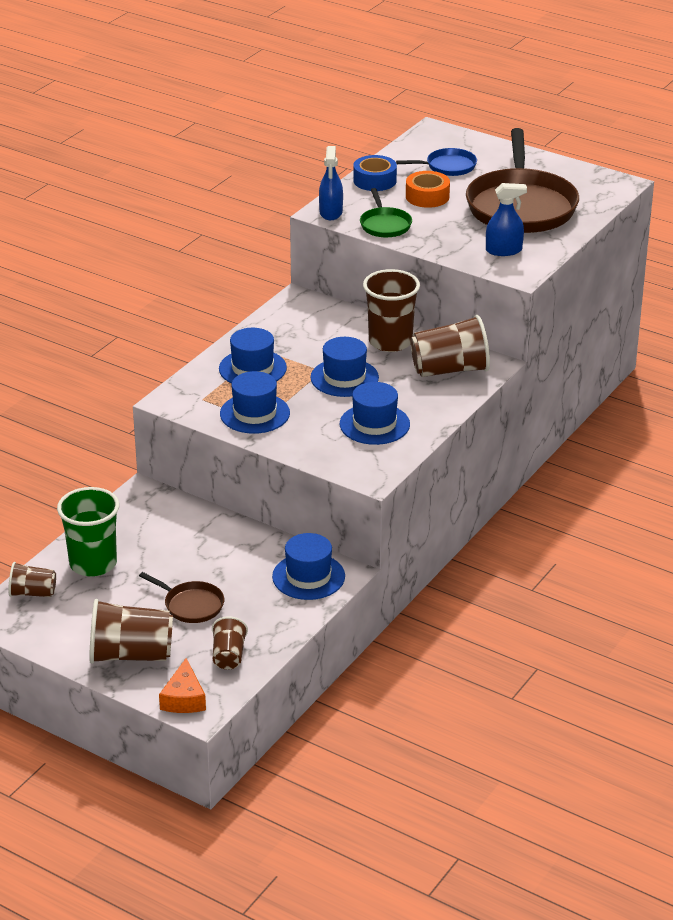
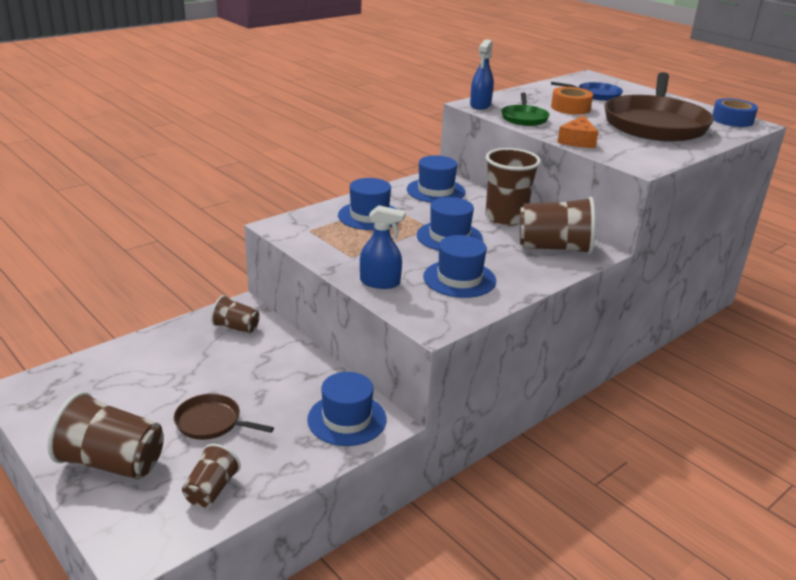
camera: 15 degrees right, 5 degrees down
brown cup [8,562,56,597] -> brown cup moved to [211,295,260,334]
green cup [57,487,119,577] -> none
brown pan [139,572,224,623] -> brown pan turned 150 degrees clockwise [174,394,274,440]
orange cheese [159,658,206,713] -> orange cheese moved to [557,115,598,148]
blue hat [220,371,290,434] -> blue hat moved to [407,155,466,203]
blue tape [353,155,397,191] -> blue tape moved to [712,98,758,127]
blue spray bottle [486,183,527,256] -> blue spray bottle moved to [360,205,406,289]

